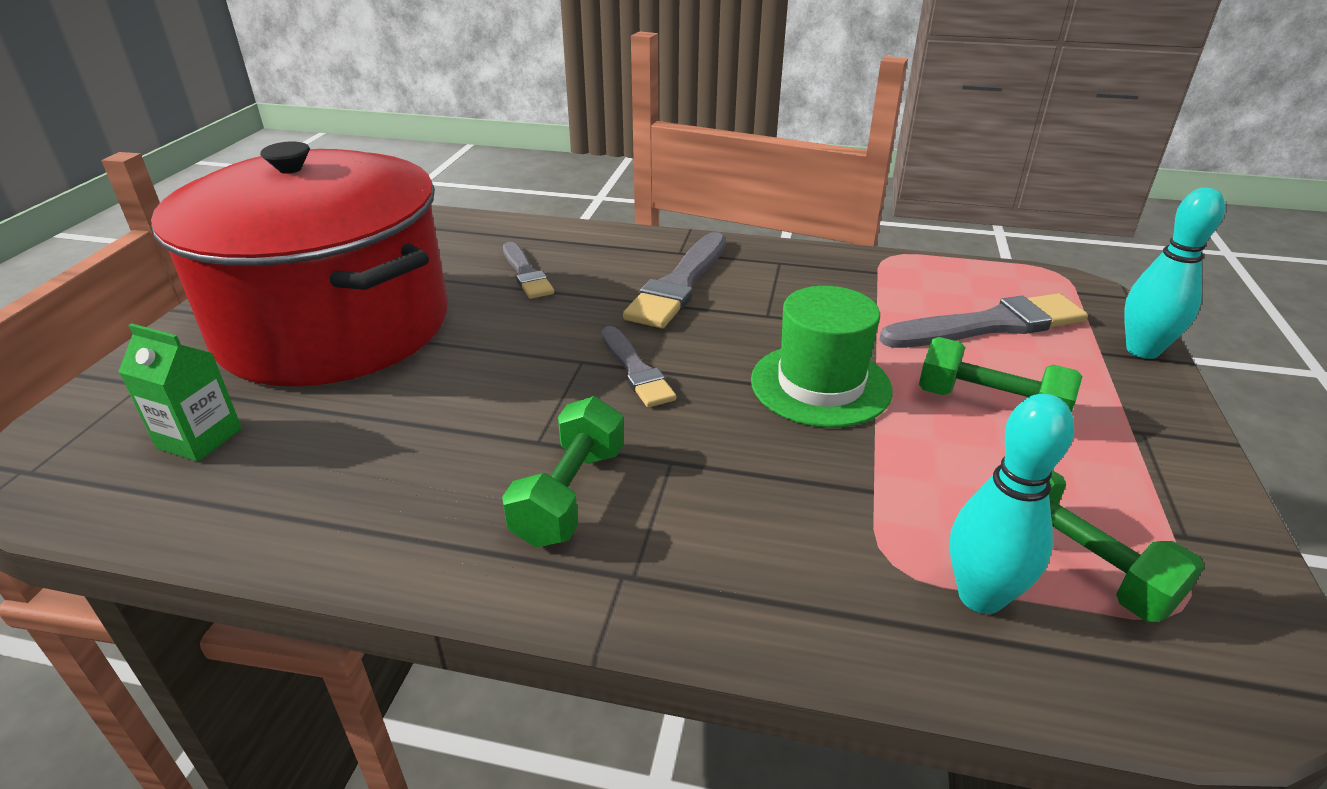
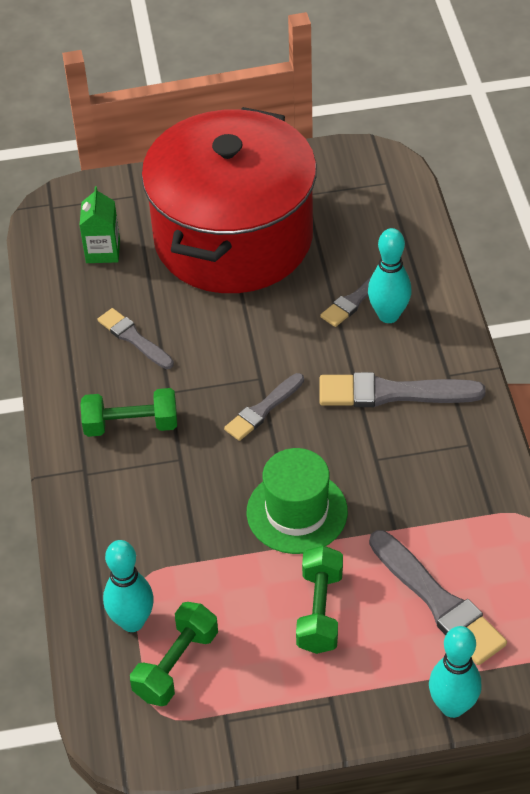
camera: 70 degrees right, 15 degrees up
none -> grey brush [98,308,174,369]
none -> turquoise bowling pin [368,228,412,323]

